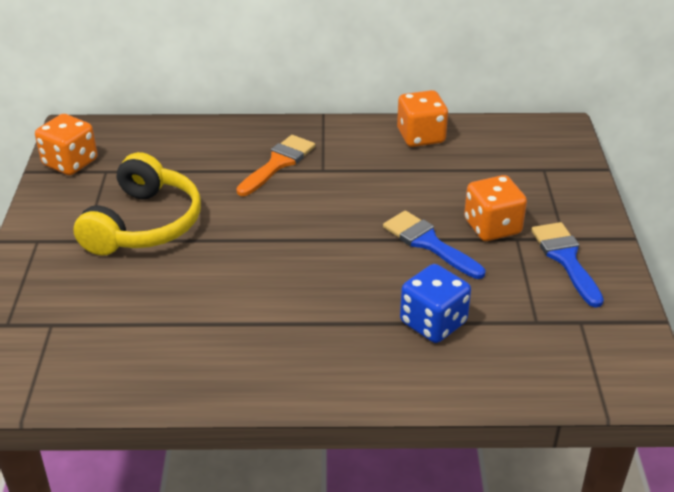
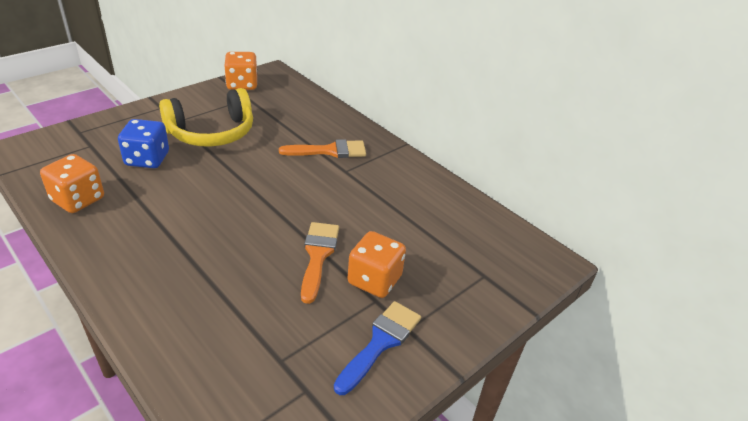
camera: 45 degrees right, 0 degrees up
blue brush [383,210,485,279] -> orange brush [301,222,339,304]
orange dice [397,90,448,147] -> orange dice moved to [40,154,104,213]
blue dice [400,264,471,343] -> blue dice moved to [118,119,169,168]

